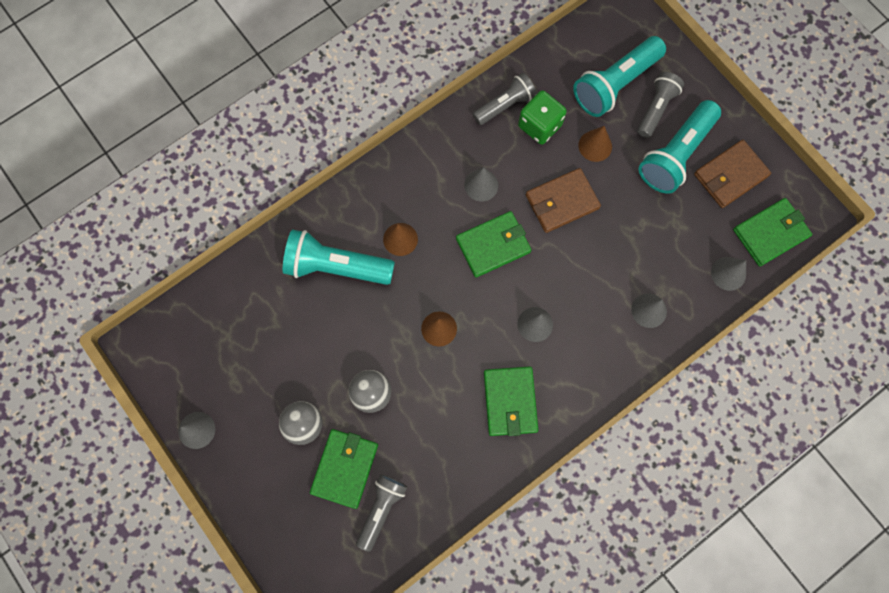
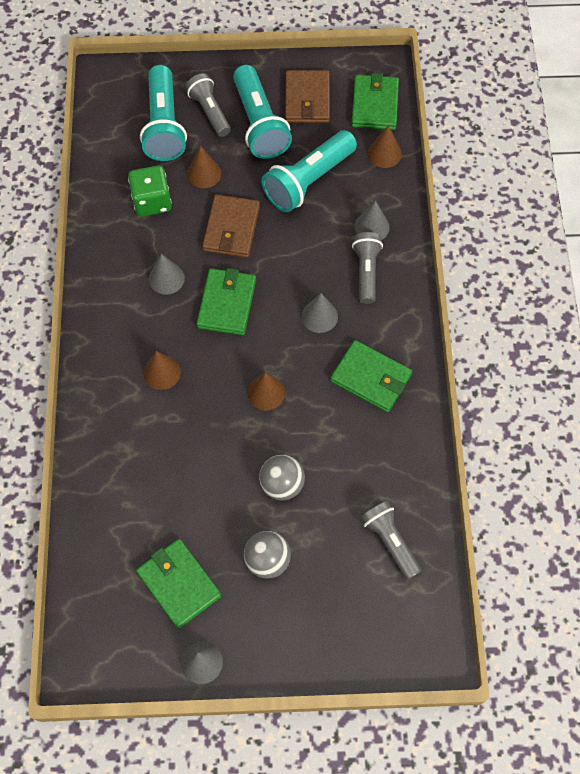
camera: 55 degrees left, 10 degrees down
turquoise flashlight [283,230,395,285] -> turquoise flashlight moved to [262,130,357,212]
green wallet [310,429,378,509] -> green wallet moved to [136,539,222,629]
grey flashlight [473,73,537,125] -> grey flashlight moved to [352,232,383,304]
grey cone [711,257,746,291] -> brown cone [368,125,402,168]

